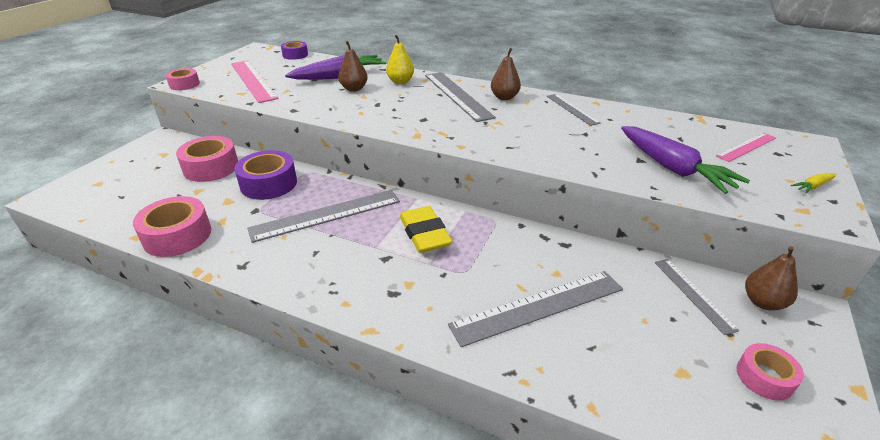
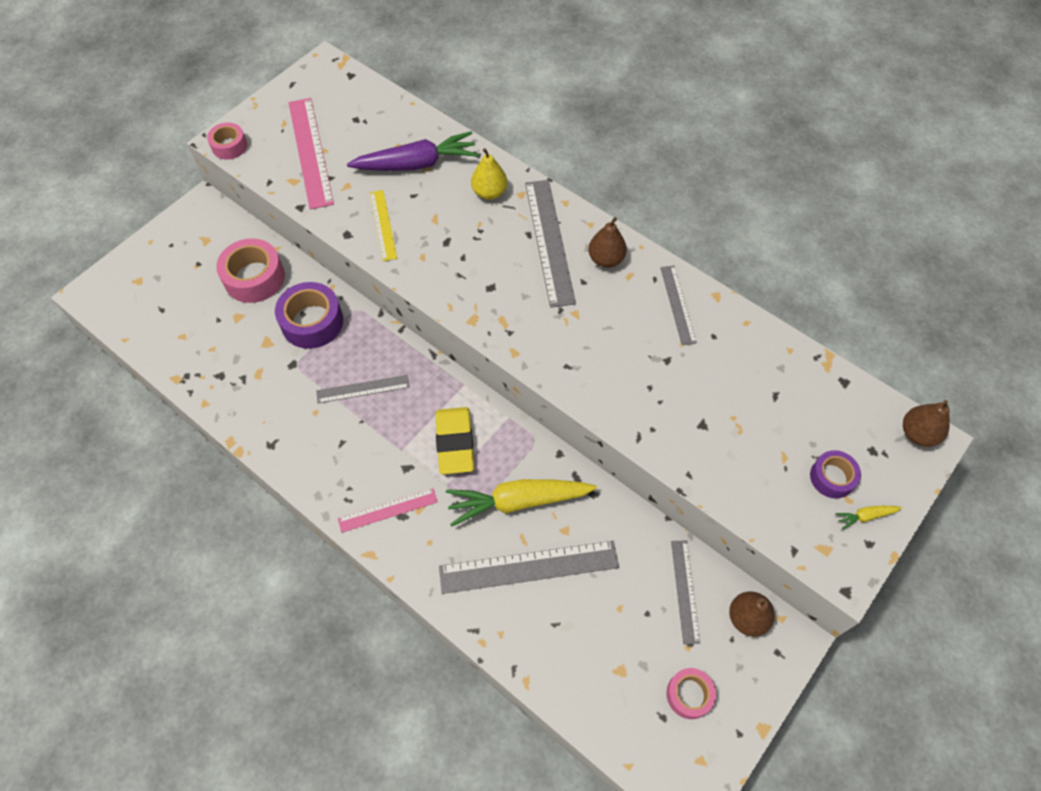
camera: 15 degrees right, 25 degrees up
pink tape [133,196,211,257] -> none
grey ruler [247,190,400,243] -> grey ruler [316,375,410,403], size x0.57
purple tape [281,41,308,60] -> purple tape moved to [810,450,861,498]
brown pear [338,41,368,92] -> brown pear moved to [903,400,950,447]
purple carrot [621,126,750,194] -> none
pink ruler [716,133,776,162] -> pink ruler moved to [338,488,438,533]
none -> yellow ruler [370,190,397,261]
none -> yellow carrot [446,479,597,527]

